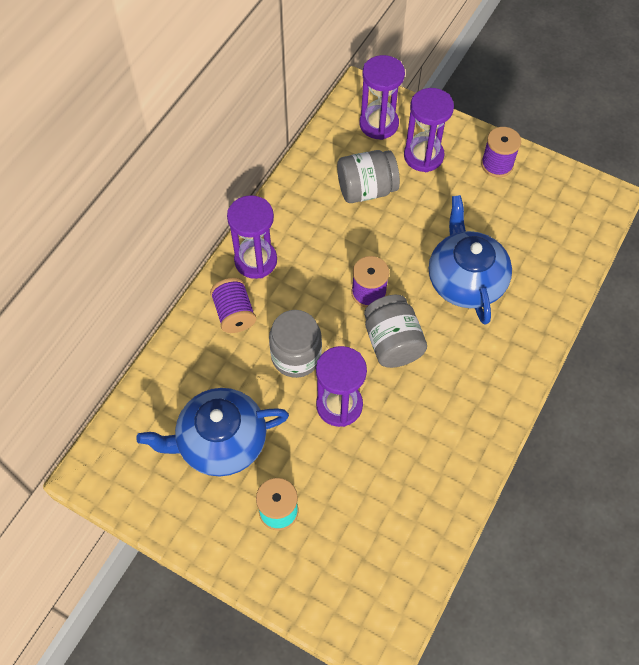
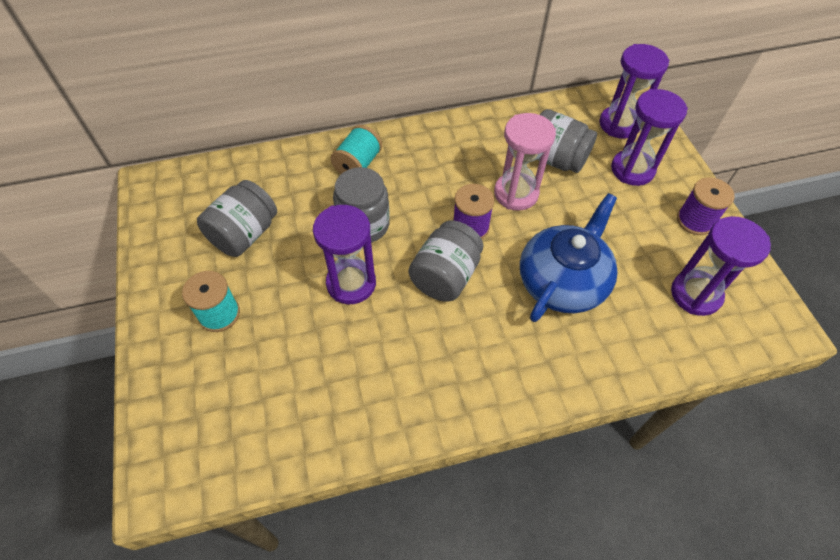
camera: 45 degrees right, 5 degrees down
blue teapot [136,388,289,476] -> grey jar [197,180,277,257]
purple spool [210,278,256,333] -> turquoise spool [331,125,382,174]
purple hourglass [227,195,277,279] -> purple hourglass moved to [671,216,771,316]
none -> pink hourglass [494,113,556,211]

